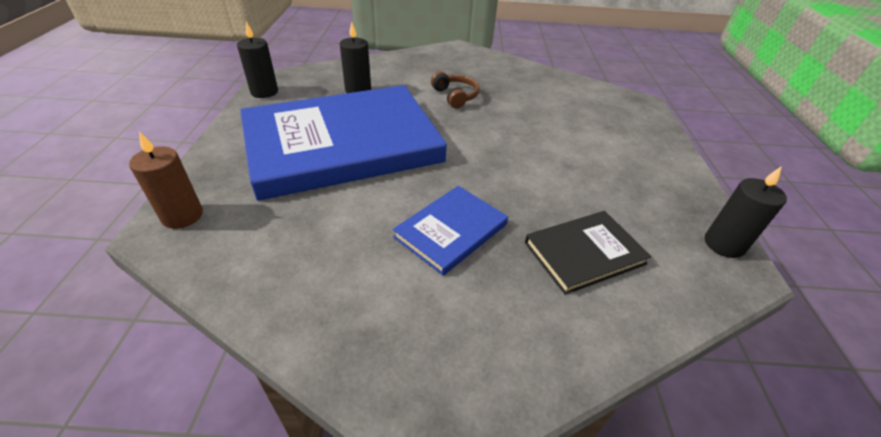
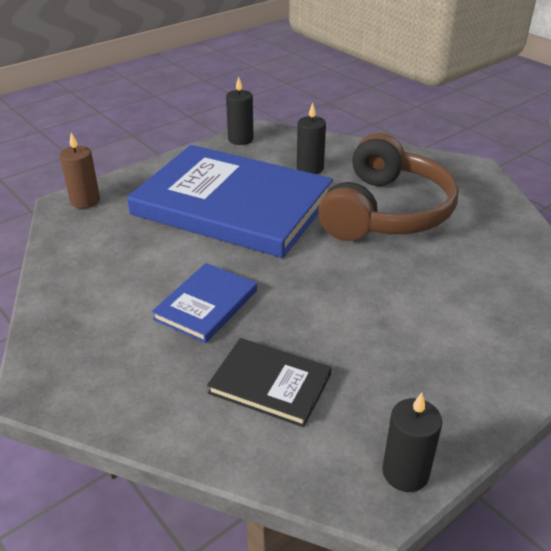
camera: 50 degrees right, 5 degrees down
blue book [393,186,508,276] -> blue book turned 60 degrees counterclockwise [152,263,257,343]
brown headphones [431,71,480,108] -> brown headphones [318,133,459,241], size x2.47

